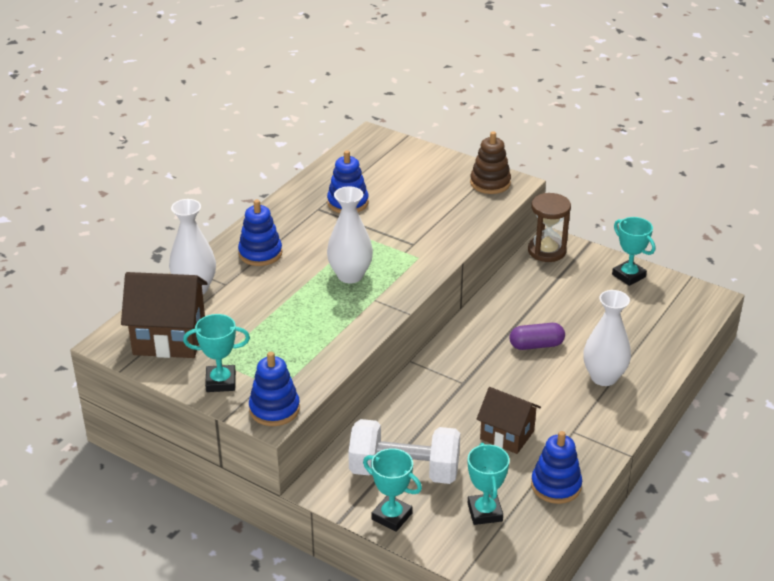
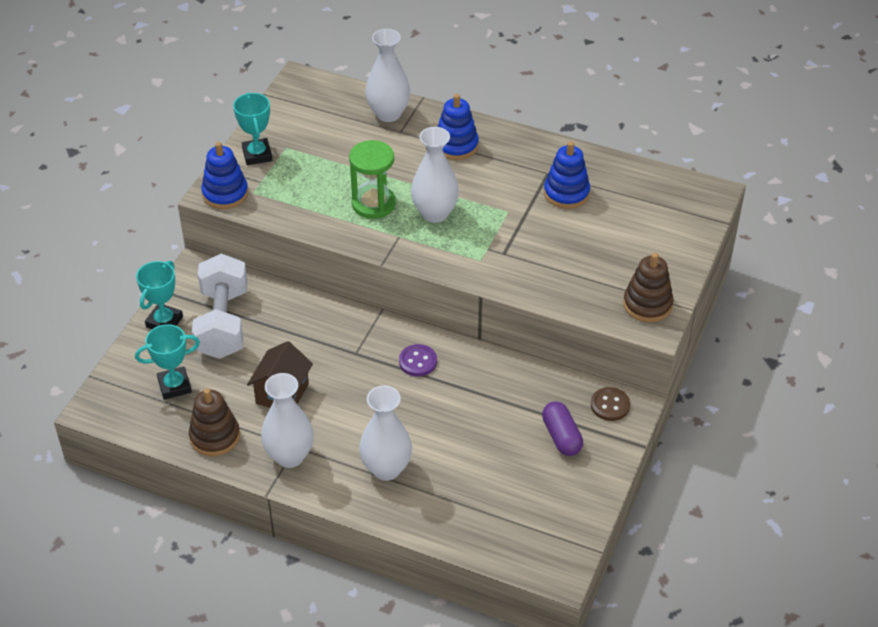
camera: 80 degrees right, 10 degrees up
brown house [121,272,208,358] -> none
purple capsule [509,323,565,350] -> purple capsule moved to [542,401,583,456]
brown hourglass [528,193,571,262] -> brown button [591,387,630,421]
blue stacking toy [531,431,582,504] -> brown stacking toy [189,388,240,456]
turquoise trophy [612,217,655,286] -> none
none -> white vase [261,373,314,468]
none -> green hourglass [349,140,396,219]
none -> purple button [399,344,437,377]

